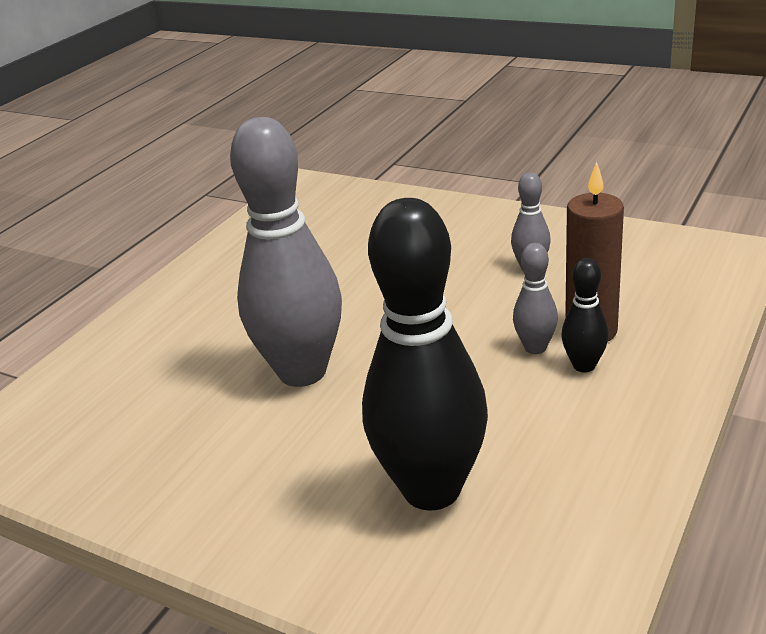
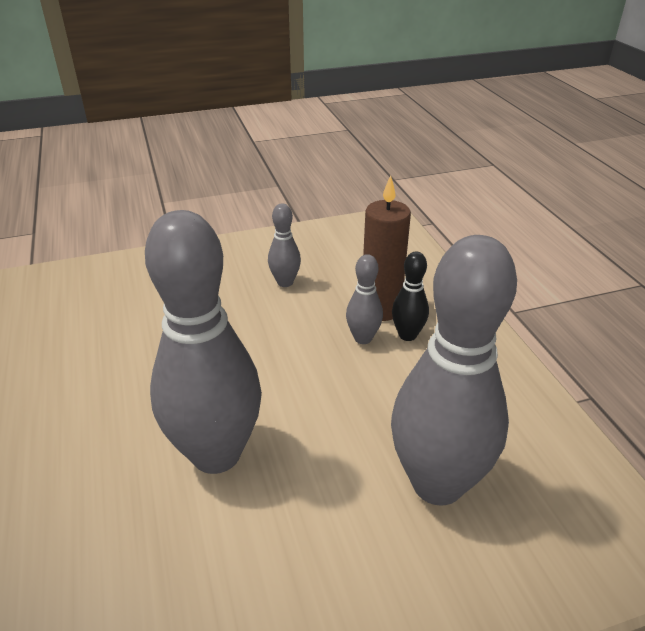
camera: 50 degrees left, 5 degrees up
black bowling pin [362,198,488,510] -> grey bowling pin [391,235,517,506]

